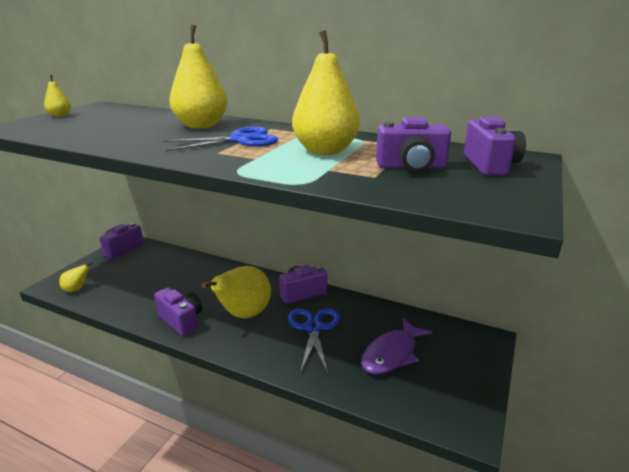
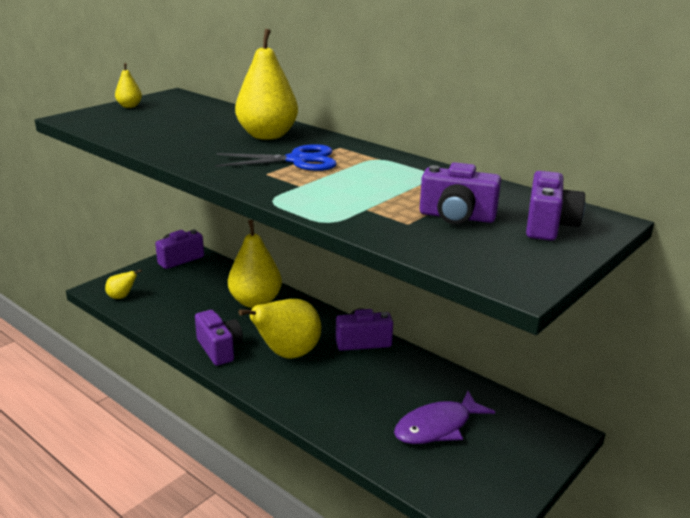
camera: 15 degrees right, 0 degrees up
blue scissors [288,308,340,374] -> none
yellow pear [292,30,360,155] -> yellow pear moved to [228,220,282,308]

